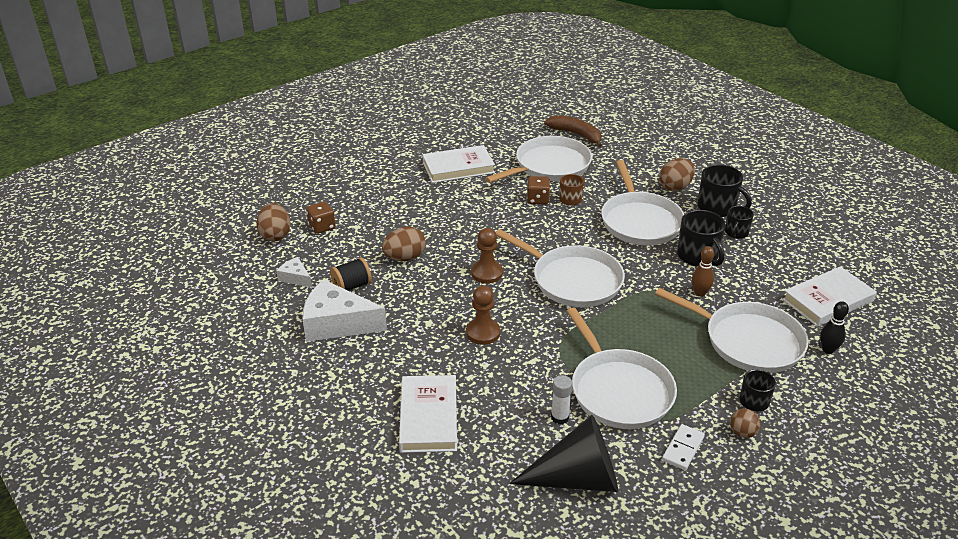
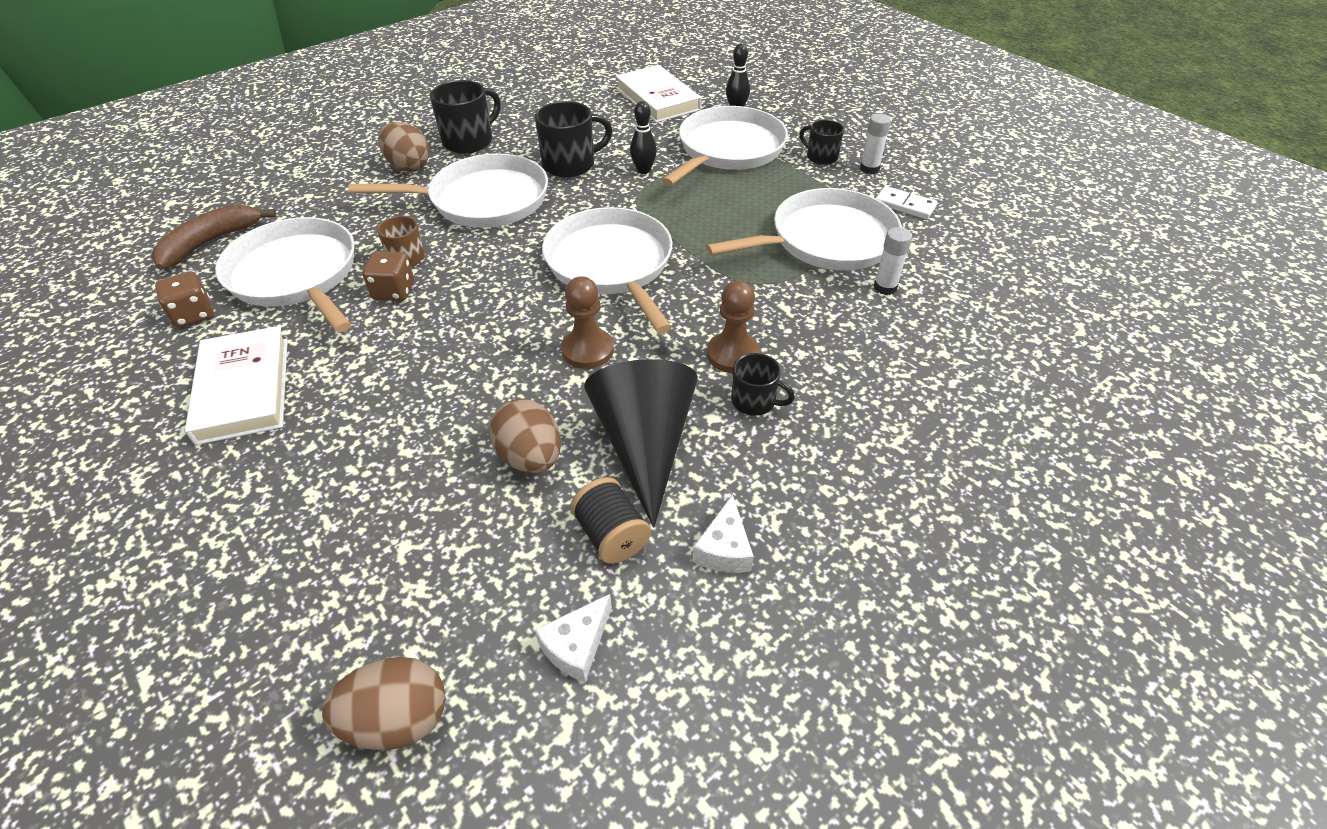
camera: 90 degrees left, 10 degrees up
white cheese [303,279,387,342] -> white cheese [693,494,754,573], size x0.49
brown dice [306,201,336,234] -> brown dice moved to [155,272,214,328]
white book [399,375,457,453] -> none
white pan [496,229,625,307] -> white pan turned 60 degrees counterclockwise [542,207,672,333]
black cone [509,415,618,492] -> black cone moved to [584,359,698,527]
brown bowling pin [692,246,715,297] -> black bowling pin [630,101,657,174]
black mug [725,206,754,239] -> black mug moved to [731,353,795,416]
brown ball [730,409,760,438] -> white glue stick [860,113,891,174]

